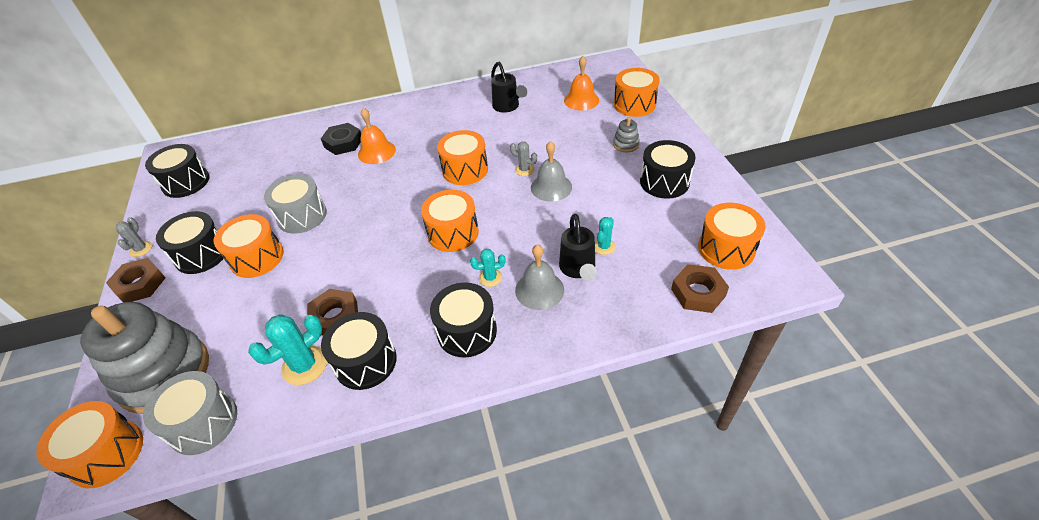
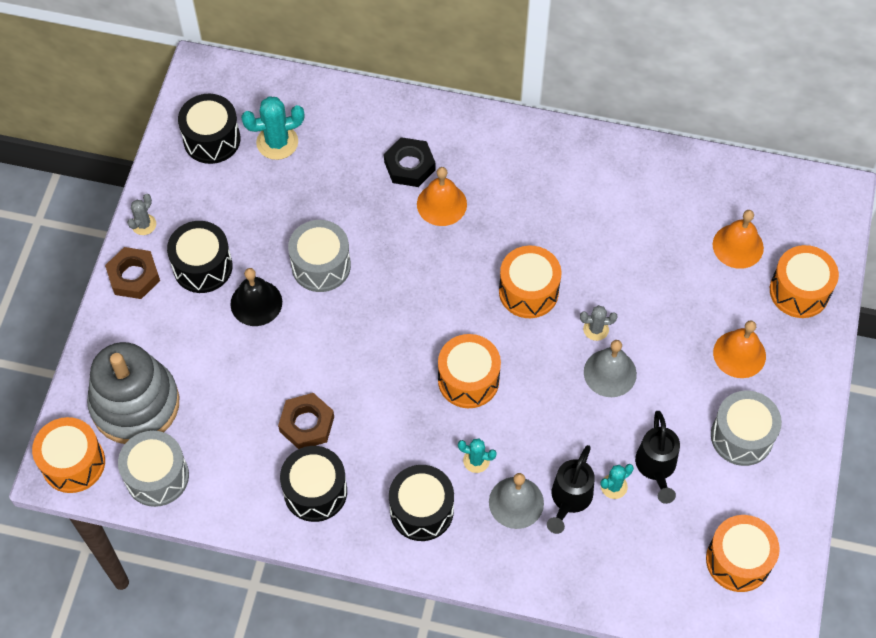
camera: 25 degrees right, 15 degrees up
orange drum [214,214,284,278] -> black bell [230,268,282,326]
turquoise cactus [248,314,327,385] -> turquoise cactus moved to [241,96,304,160]
black watering can [491,62,527,112] -> black watering can moved to [635,411,680,504]
grey cactus [510,142,537,176] -> grey cactus turned 60 degrees counterclockwise [580,305,617,341]
grey stacking toy [613,117,640,152] -> orange bell [713,320,766,378]
black drum [640,140,696,198] -> grey drum [711,391,782,466]
brown nut [671,264,729,313] -> none

